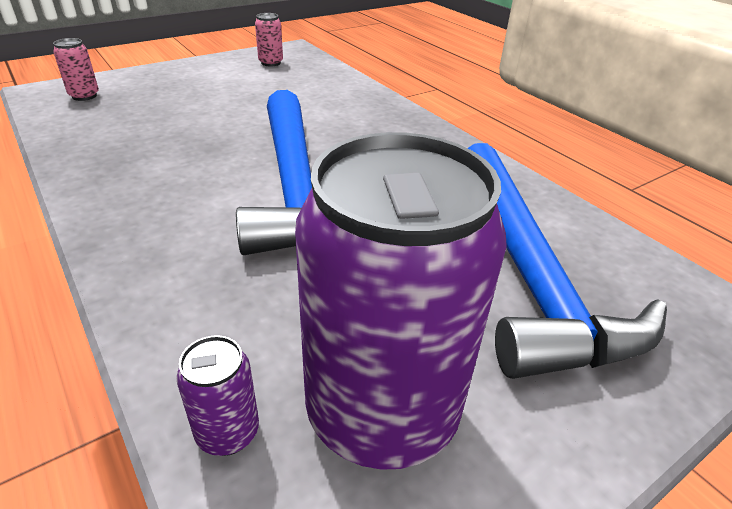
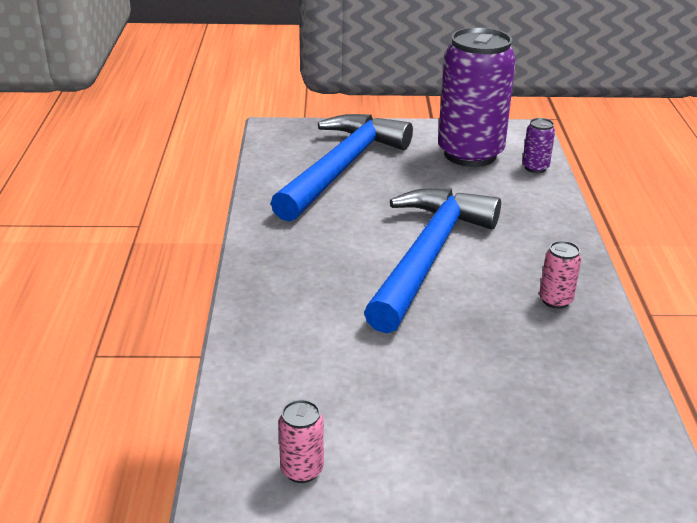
camera: 145 degrees left, 5 degrees down
pink can [53,38,99,101] -> pink can moved to [539,241,581,309]

